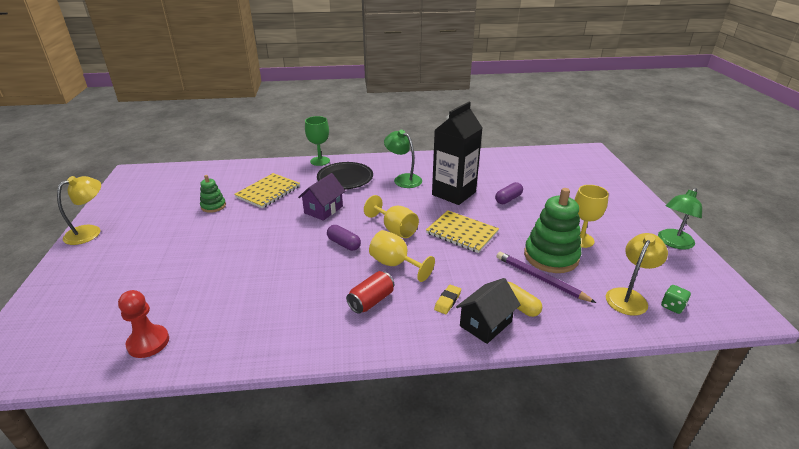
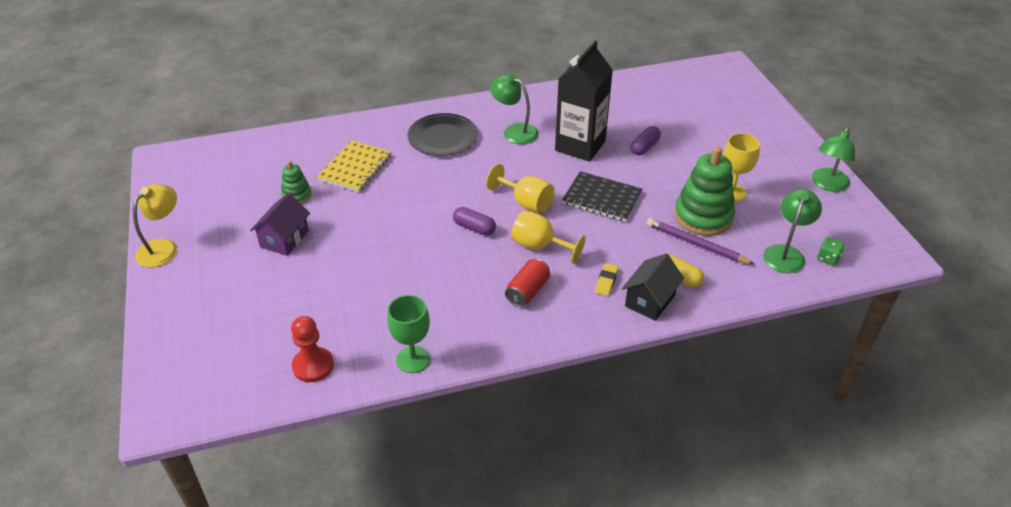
camera: 10 degrees left, 10 degrees up
purple house [298,173,346,221] -> purple house moved to [250,193,310,256]
green goblet [305,116,330,166] -> green goblet moved to [387,295,430,373]
yellow notebook [426,210,499,253] -> black notebook [562,171,643,222]
yellow lamp [606,233,668,316] -> green lamp [763,189,822,273]

